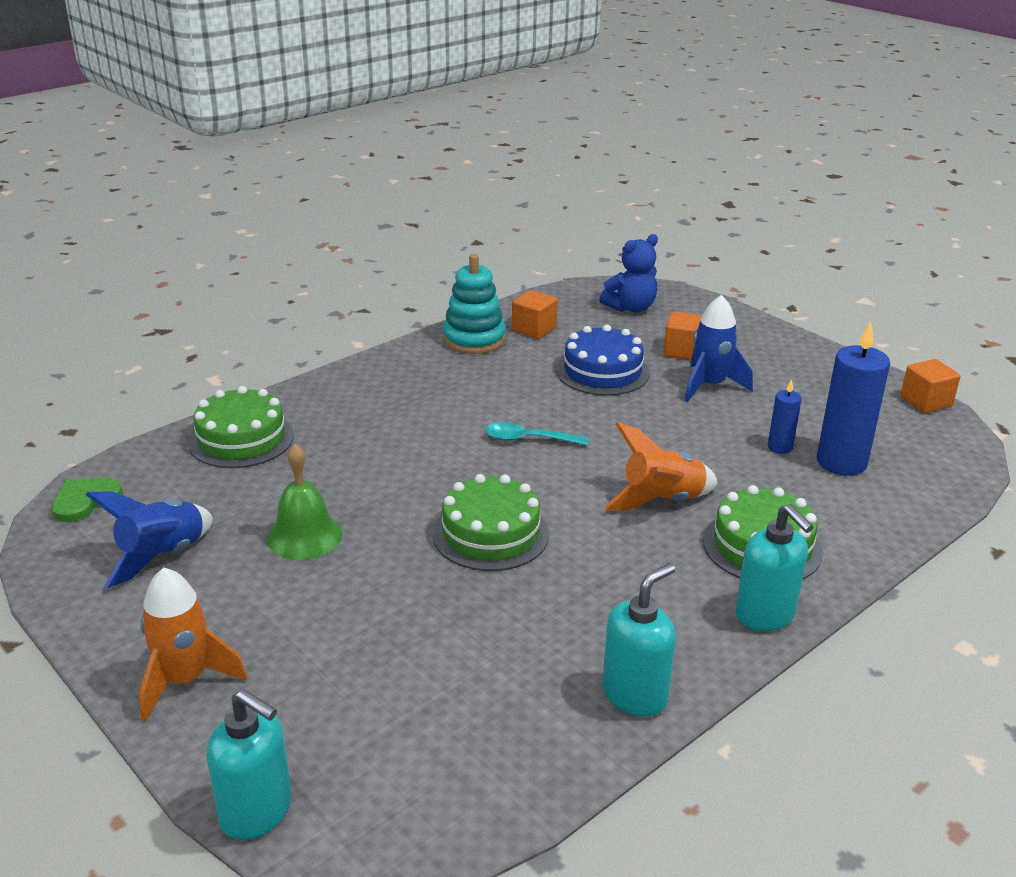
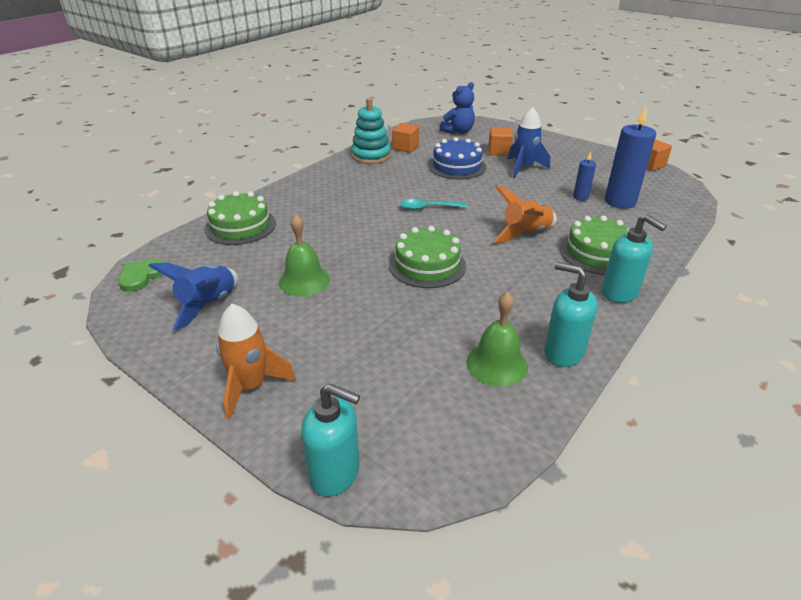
camera: 10 degrees left, 5 degrees up
turquoise soap dispenser [602,563,676,717] -> turquoise soap dispenser turned 90 degrees counterclockwise [544,262,597,367]
none -> green bell [466,292,528,387]

